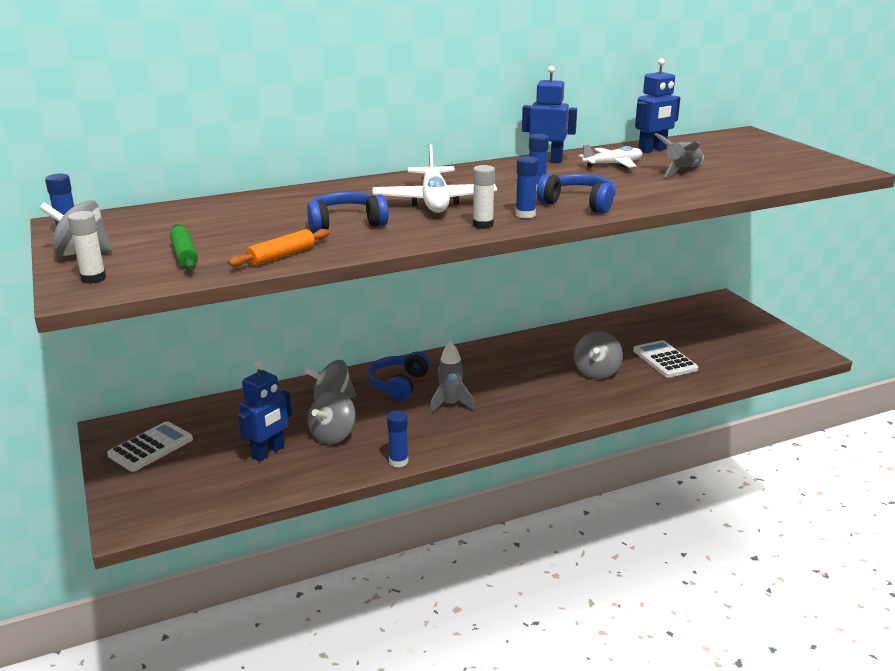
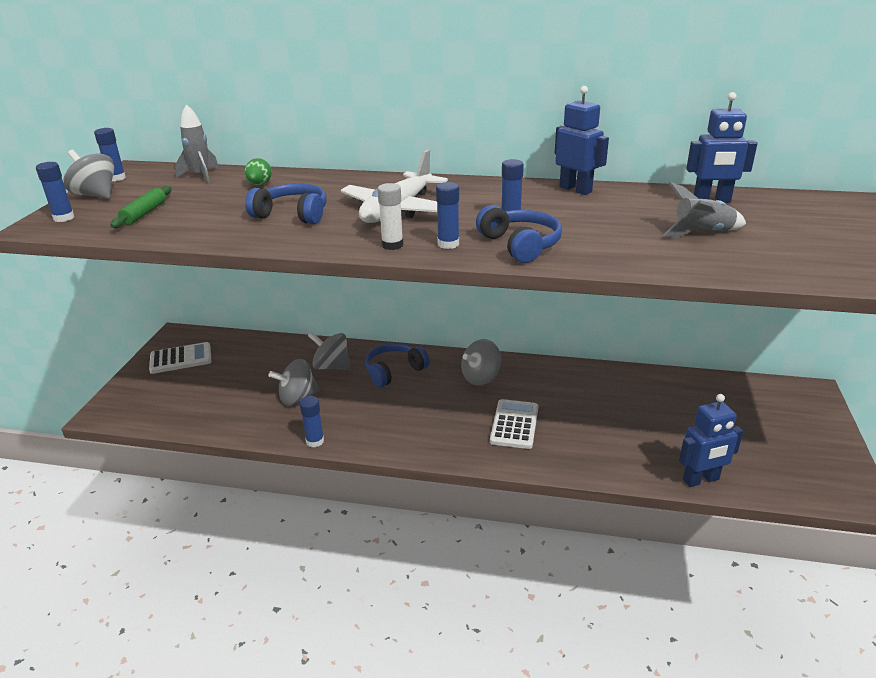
camera: 35 degrees right, 5 degrees up
white glue stick [68,211,106,284] -> blue glue stick [36,162,74,222]
orange rolling pin [228,229,330,267] -> none
blue robot [238,362,292,462] -> blue robot moved to [679,394,743,487]
grey rocket [430,341,475,413] -> grey rocket moved to [175,104,219,183]
grey spinning top [574,331,623,379] -> grey spinning top moved to [461,339,501,386]
white plane [579,144,642,168] -> none
white calculator [633,340,698,378] -> white calculator moved to [490,399,538,449]
none -> green egg [244,158,272,185]

